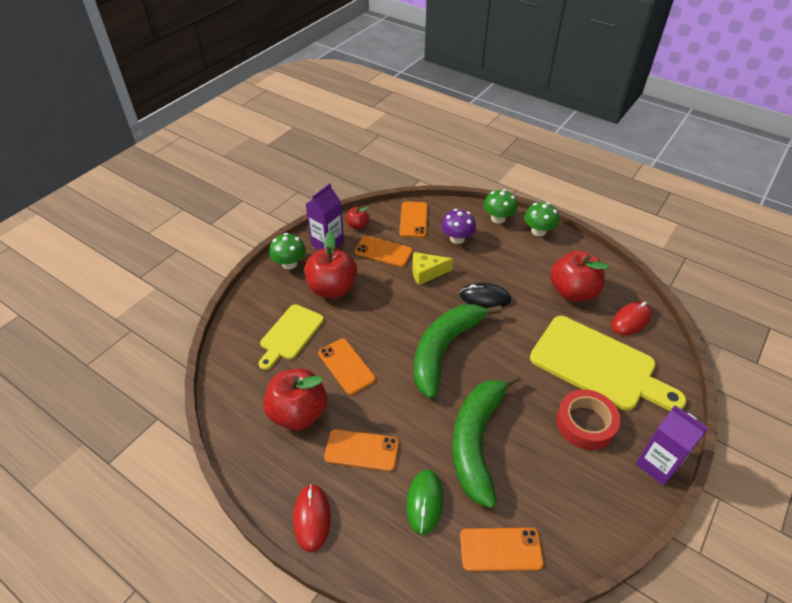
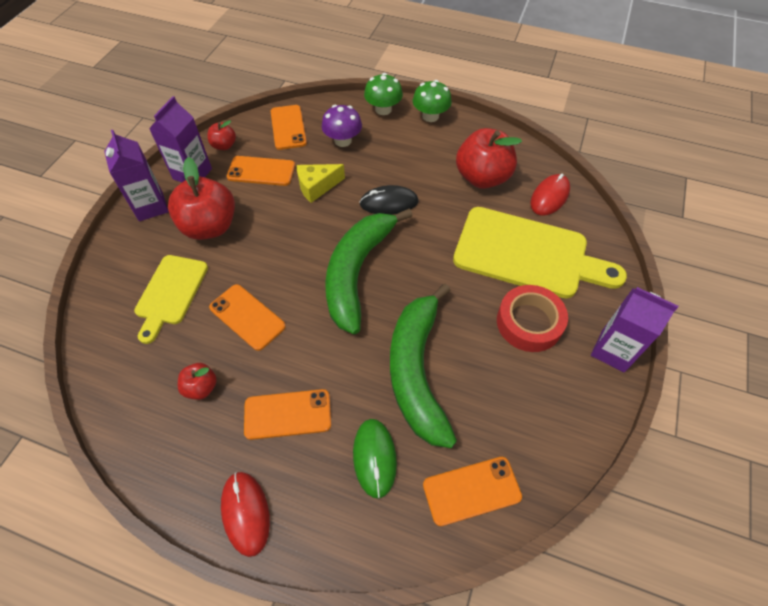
camera: 15 degrees left, 10 degrees up
red apple [264,368,327,430] -> red apple [178,363,217,400], size x0.49
green mushroom [269,233,306,269] -> purple carton [104,130,169,221]

